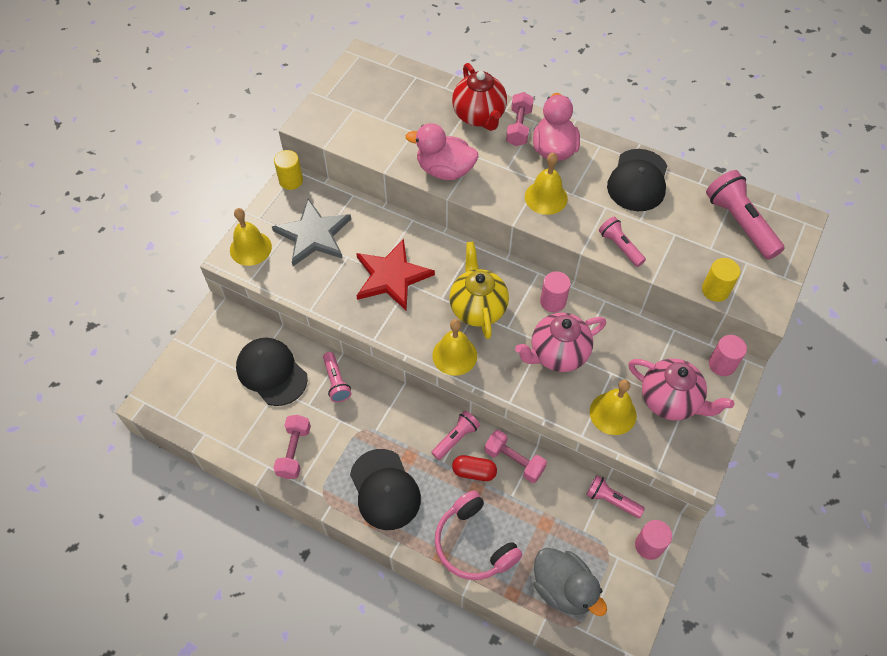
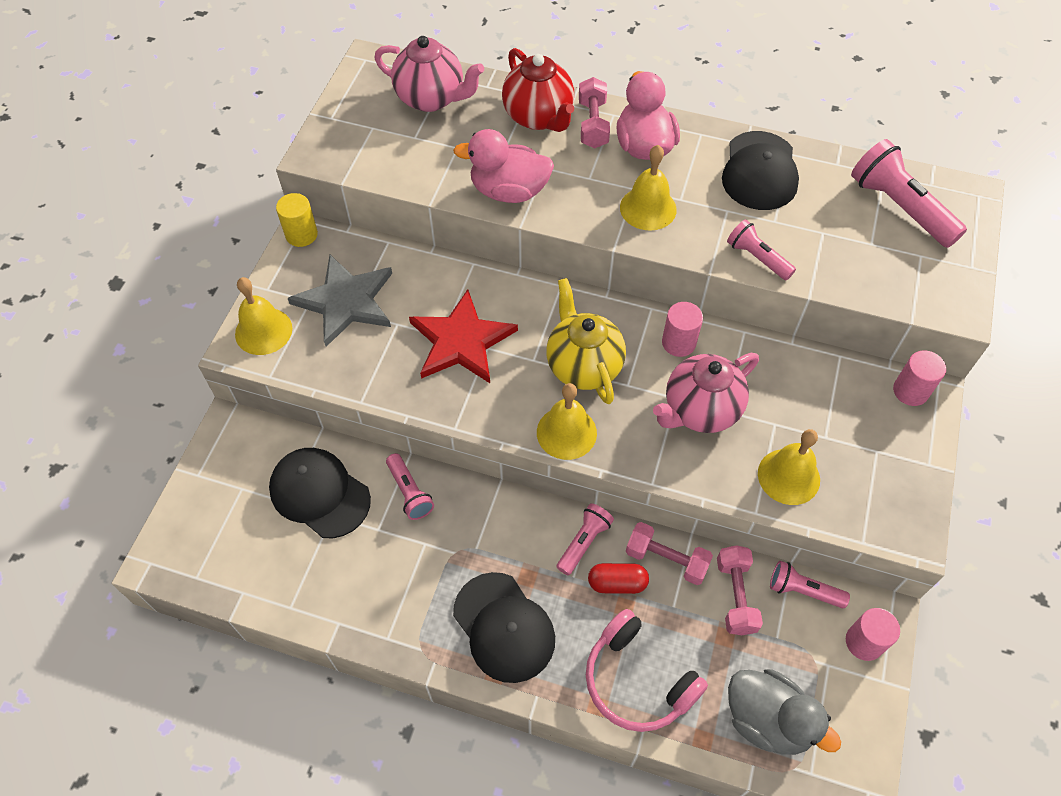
camera: 10 degrees left, 0 degrees up
pink dumbbell [273,415,311,479] -> pink dumbbell moved to [717,545,763,635]
pink teapot [628,359,734,420] -> pink teapot moved to [375,36,484,112]
yellow cylinder [702,258,740,302] -> none

